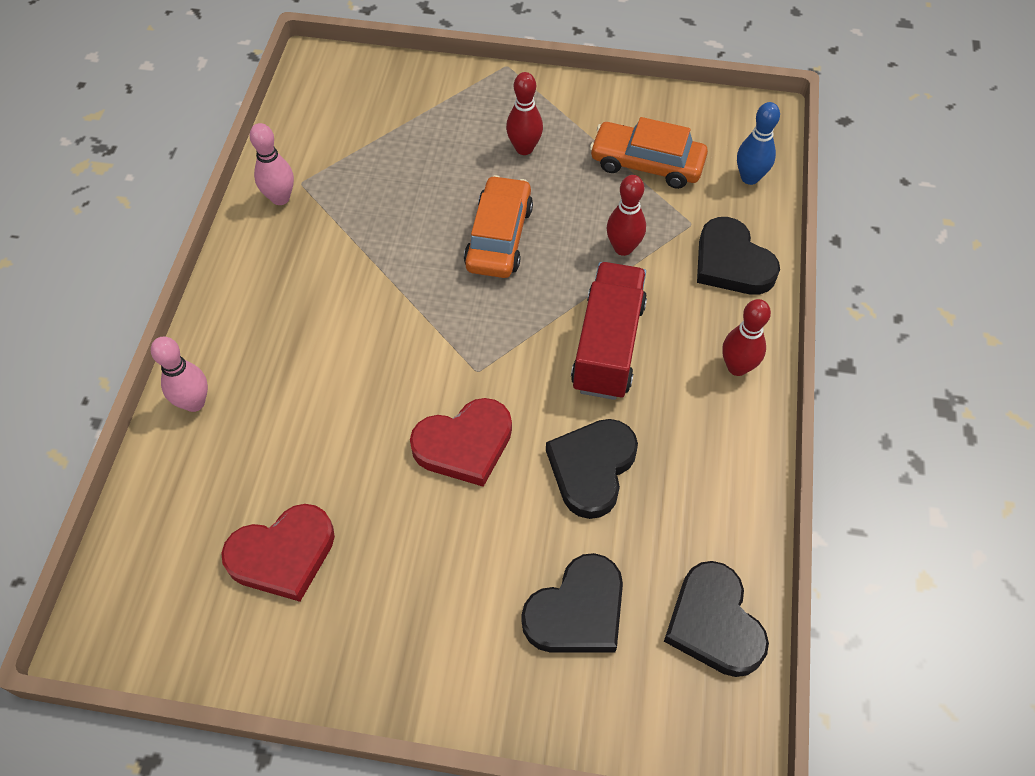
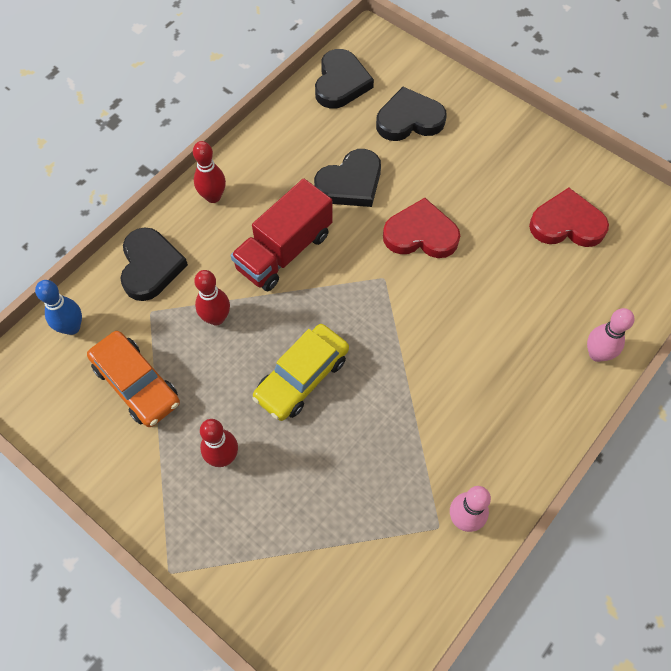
camera: 150 degrees left, 5 degrees up
orange car [464,175,533,278] -> yellow car [252,324,349,421]

